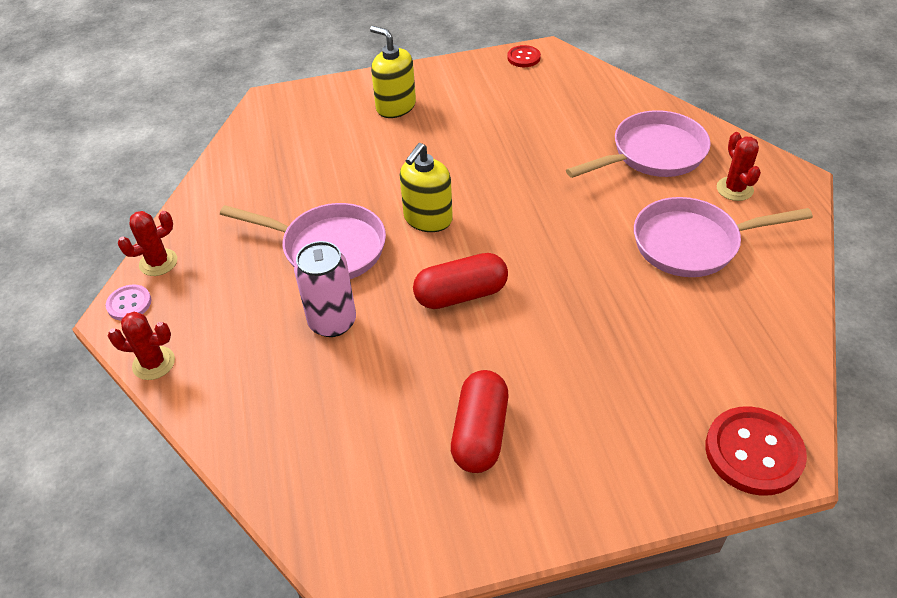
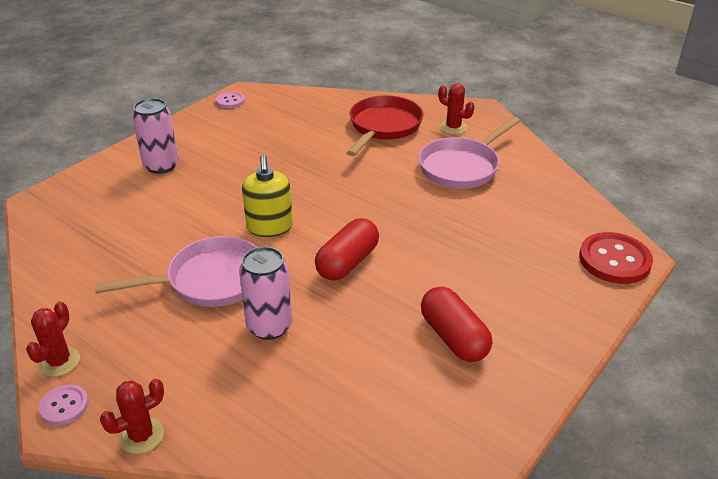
camera: 40 degrees left, 10 degrees down
yellow soap dispenser [370,26,416,118] -> pink can [132,98,179,174]
red button [507,45,541,67] -> pink button [216,91,245,108]
pink pan [566,110,711,178] -> red pan [346,95,424,156]

